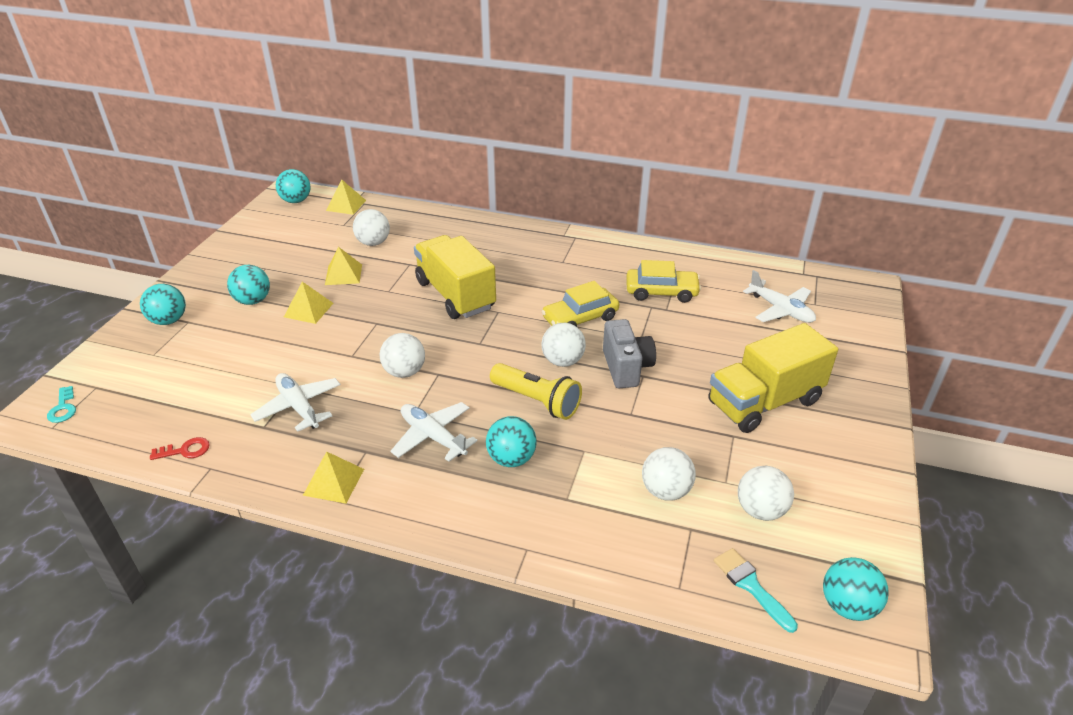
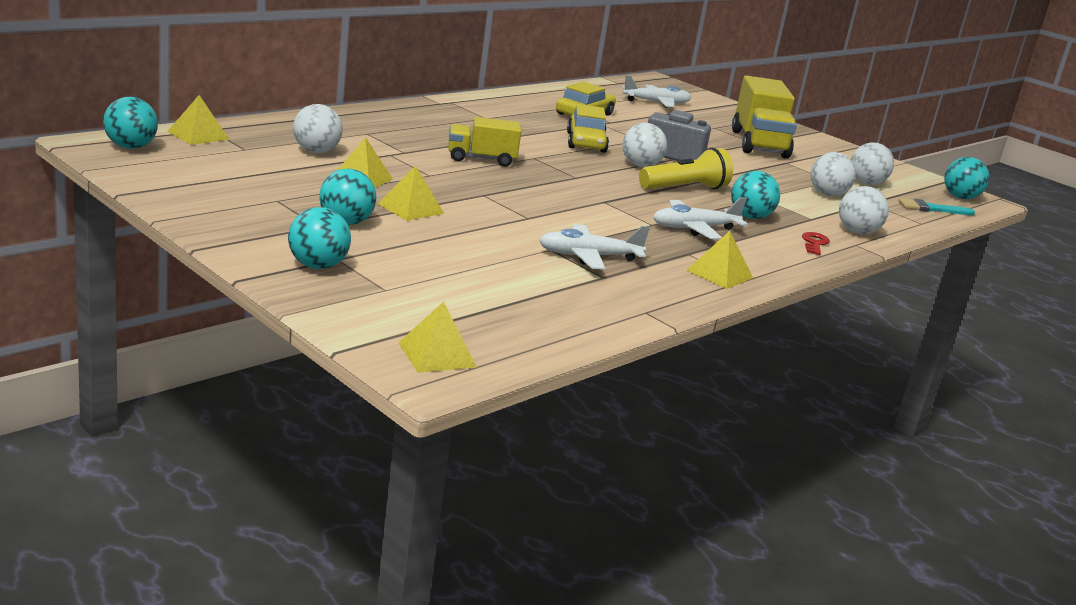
camera: 65 degrees left, 15 degrees down
turquoise key [47,386,76,423] -> yellow pyramid [398,302,477,373]
red key [150,437,210,460] -> red key moved to [802,232,830,255]
white ball [380,333,425,378] -> white ball moved to [839,186,889,234]
yellow truck [414,235,496,319] -> yellow truck [448,117,521,167], size x0.60

